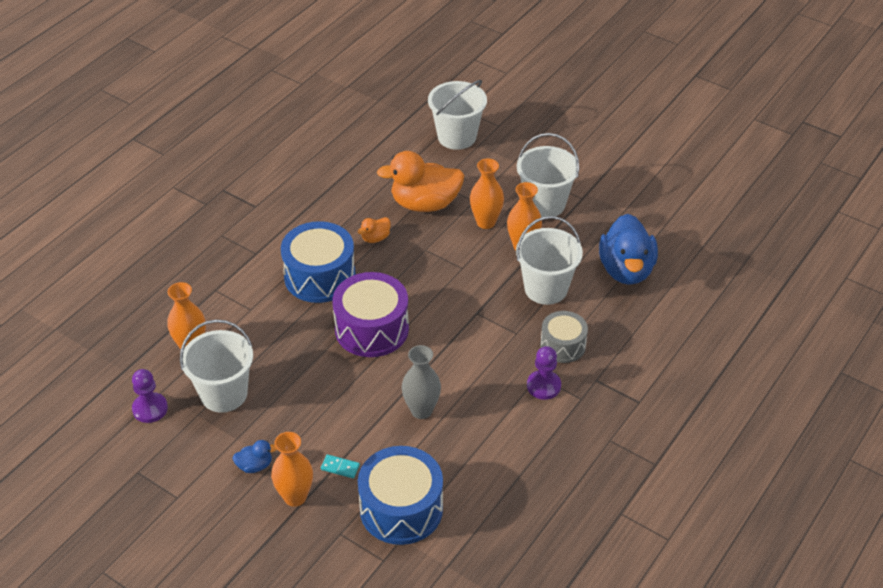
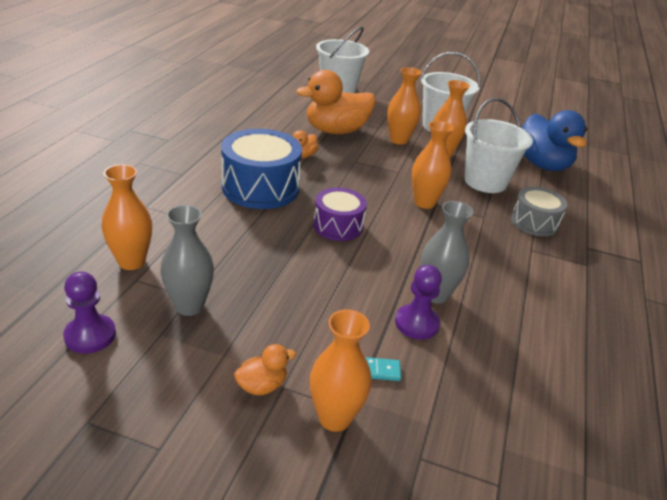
camera: 20 degrees left, 10 degrees down
white bucket [180,319,253,413] -> grey vase [160,205,214,316]
blue duck [232,440,277,473] -> orange duck [234,344,296,395]
purple drum [332,272,409,357] -> purple drum [313,188,367,241], size x0.61
blue drum [358,446,443,545] -> none
purple pawn [527,346,561,400] -> purple pawn moved to [395,265,442,340]
none -> orange vase [412,121,454,209]

